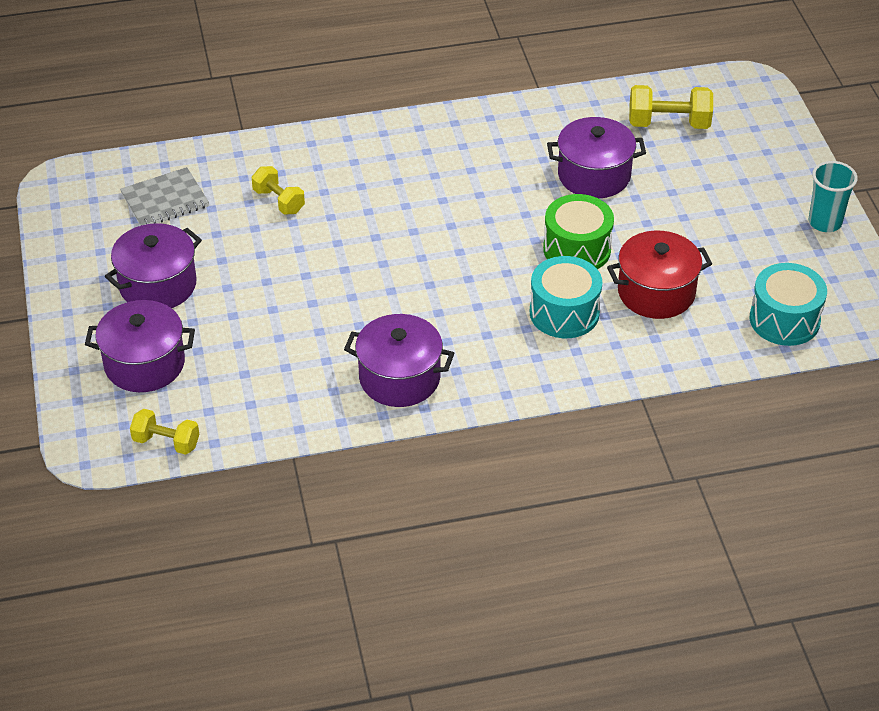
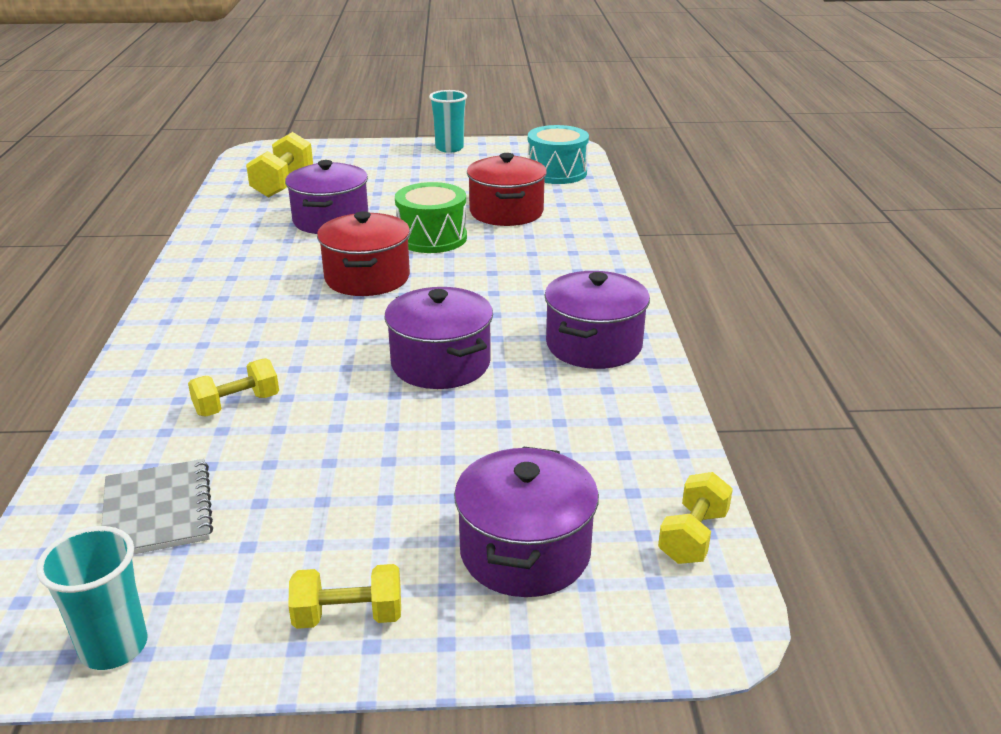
camera: 80 degrees left, 15 degrees down
purple pot [105,223,202,308] -> purple pot moved to [384,287,493,389]
turquoise drum [530,256,602,338] -> none
none -> turquoise cup [36,526,148,670]
none -> yellow dumbbell [288,564,401,629]
none -> red pot [317,211,410,296]

